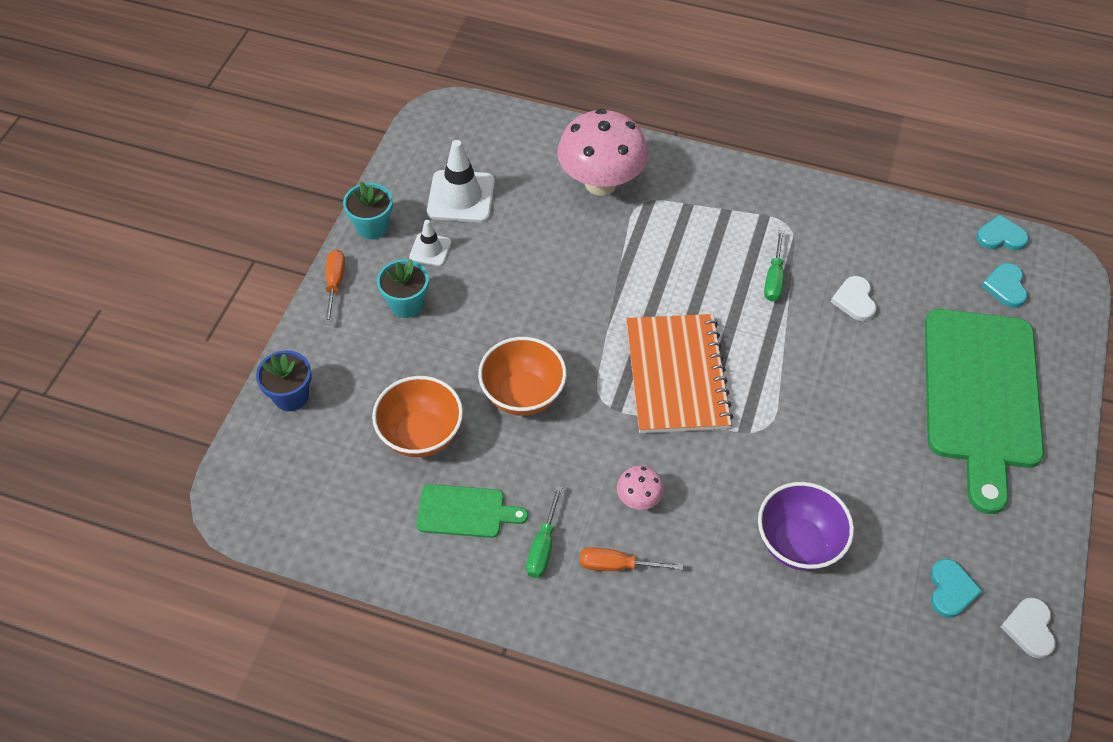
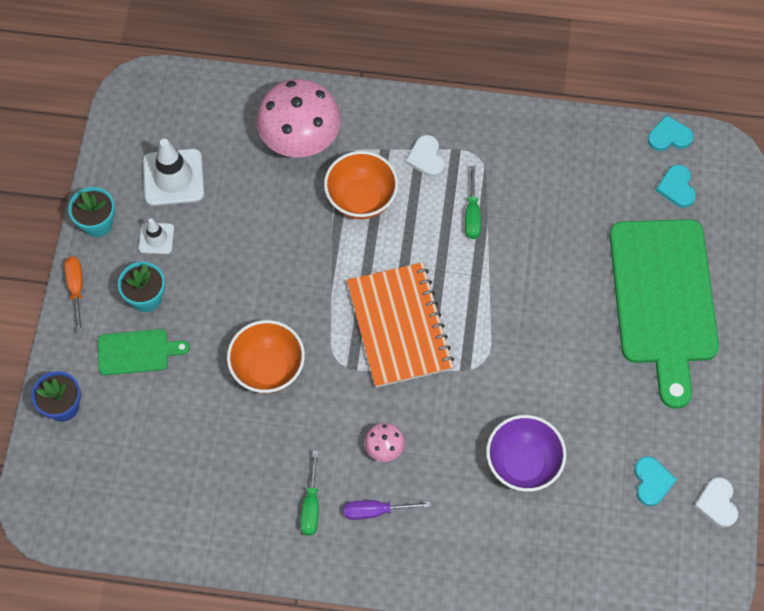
camera: 10 degrees left, 10 degrees up
orange bowl [372,376,463,457] -> orange bowl moved to [324,151,398,219]
green cutting board [416,484,528,538] -> green cutting board moved to [98,329,190,375]
orange screwdriver [580,547,683,571] -> purple screwdriver [344,500,431,520]
white heart [831,276,876,321] -> white heart moved to [406,135,445,177]

